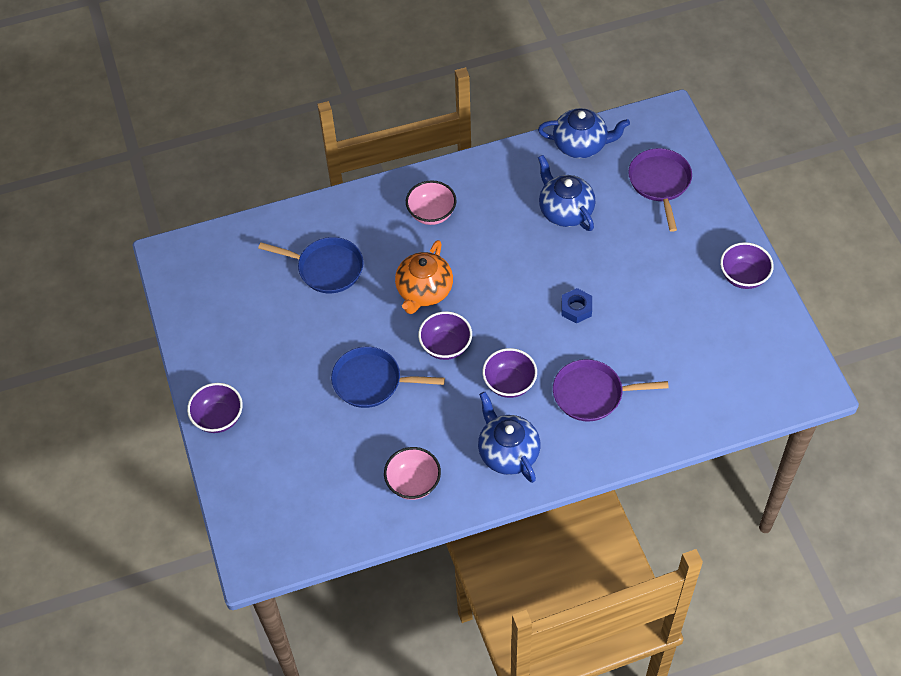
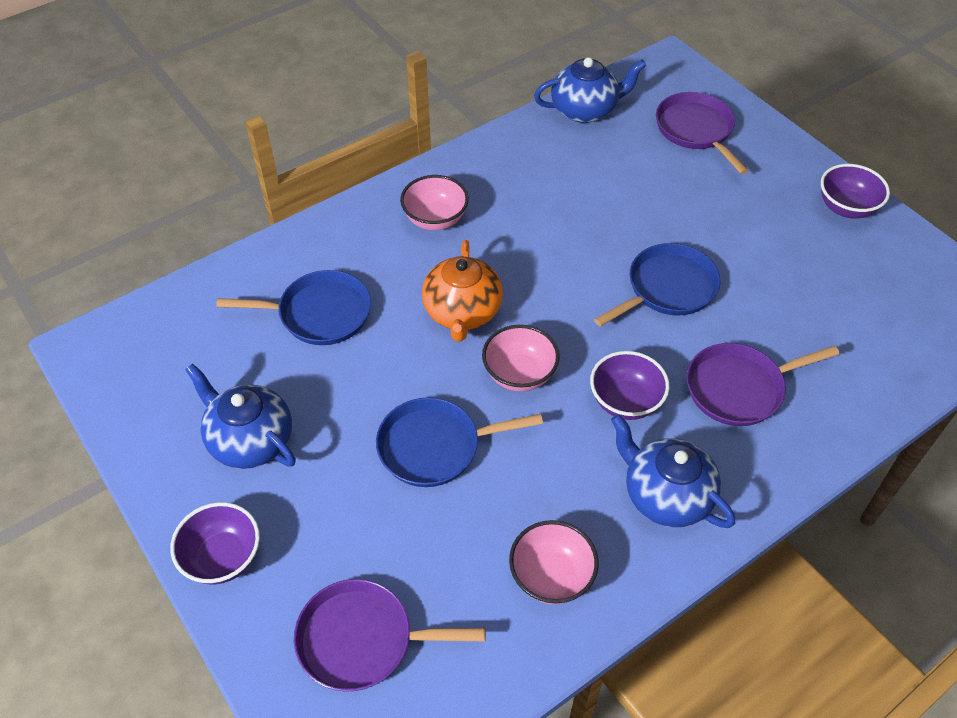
camera: 20 degrees left, 5 degrees down
purple bowl [418,311,472,360] -> pink bowl [482,325,560,392]
blue teapot [538,155,595,231] -> blue teapot moved to [185,363,296,469]
blue nut [561,288,592,323] -> blue pan [594,243,720,327]
none -> purple pan [294,579,486,692]

